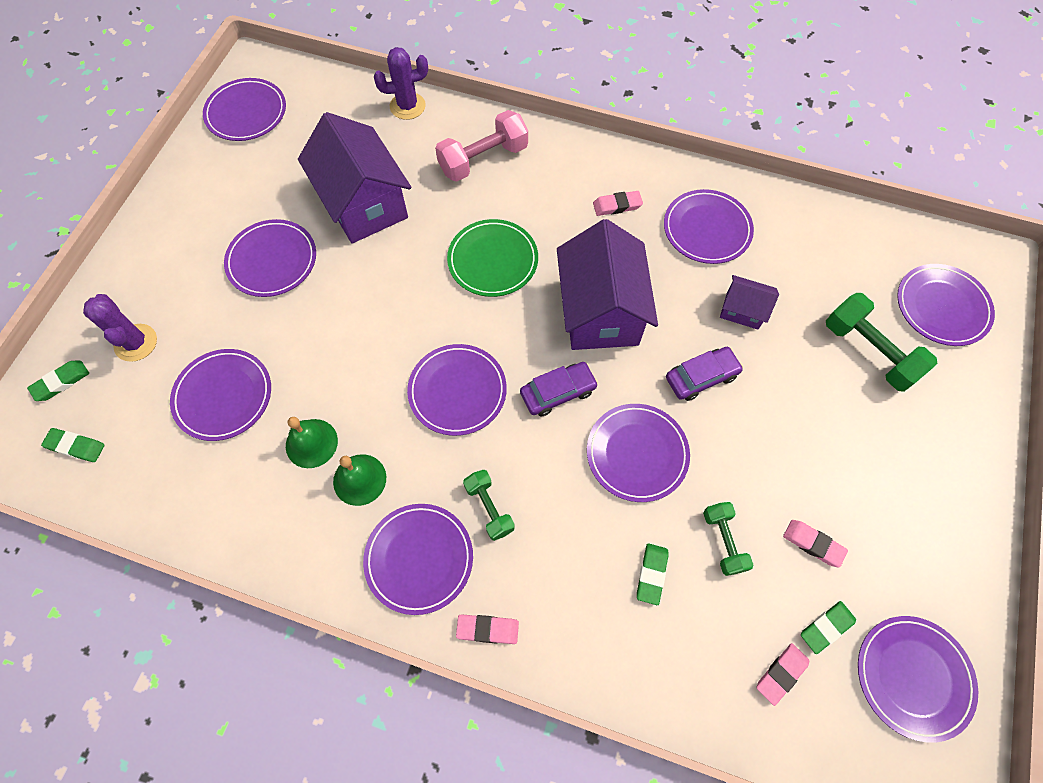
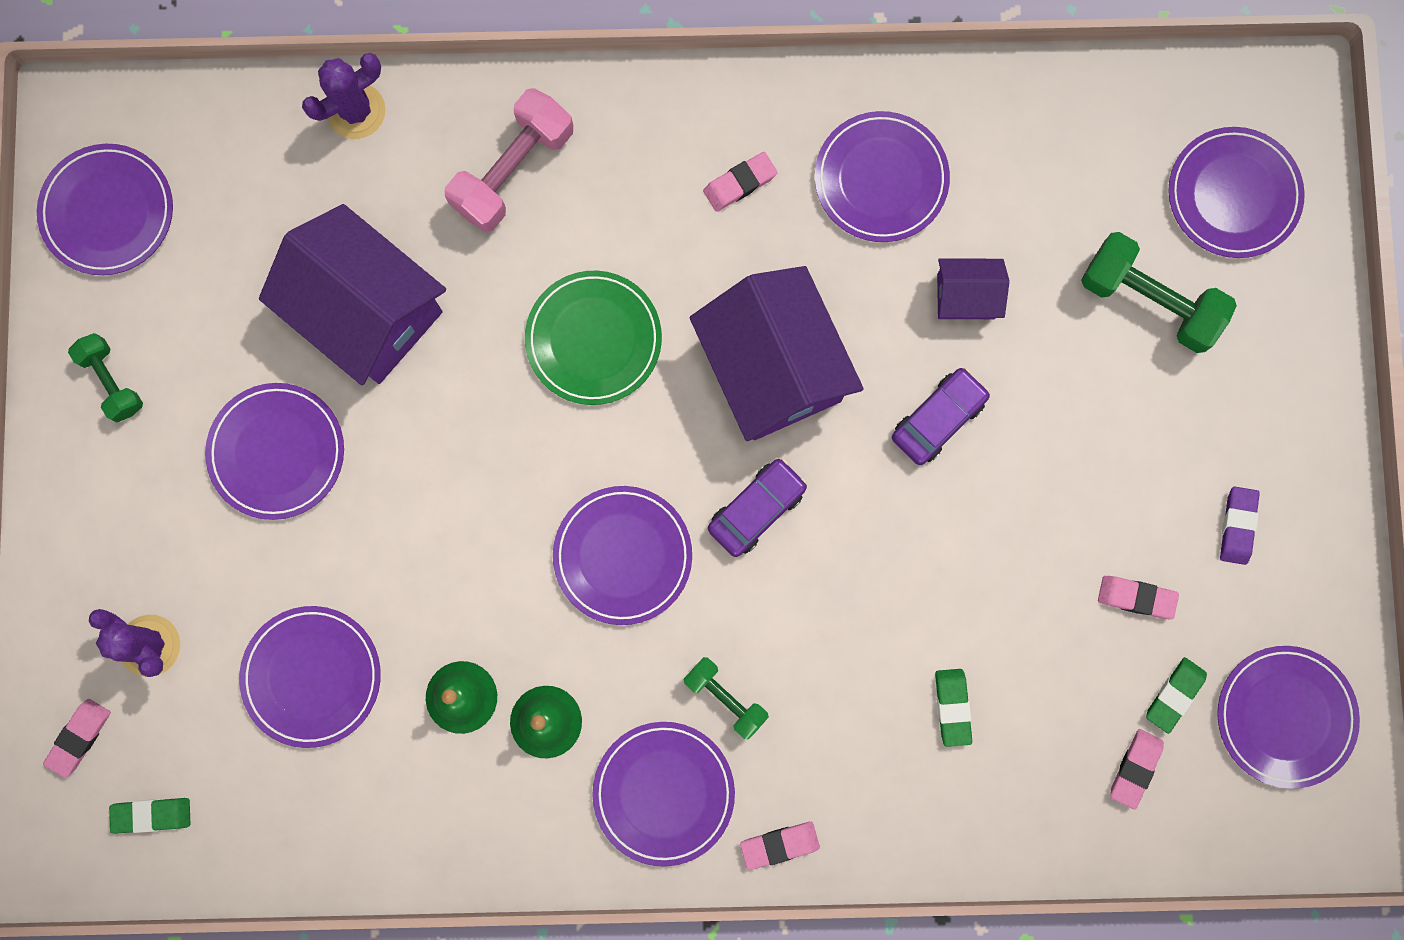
camera: 20 degrees left, 15 degrees up
green eraser [27,361,89,401] -> pink eraser [43,699,111,778]
purple plate [587,404,690,502] -> none
green dumbbell [703,502,754,576] -> green dumbbell moved to [68,333,143,422]
none -> purple eraser [1220,487,1260,565]

